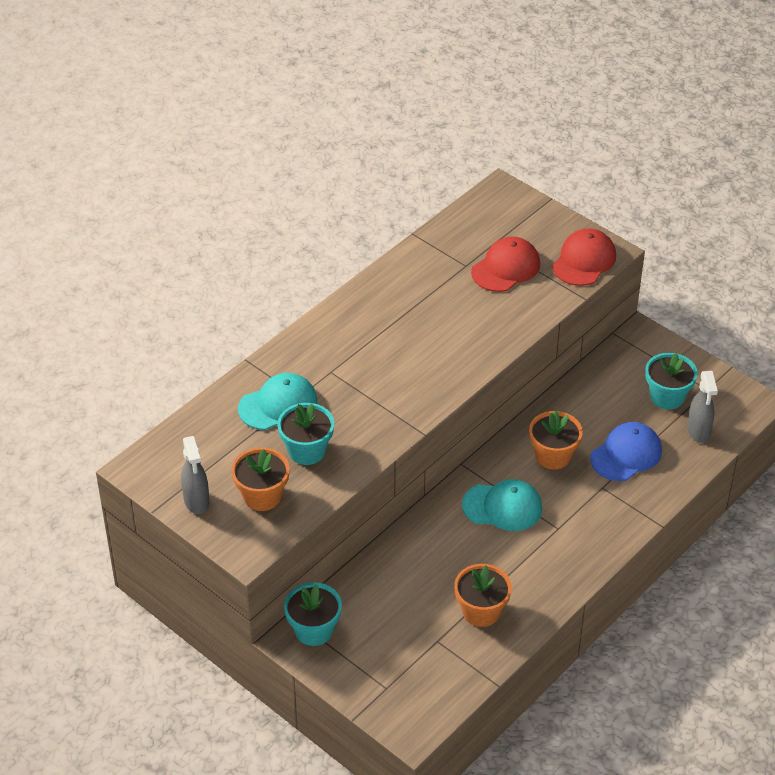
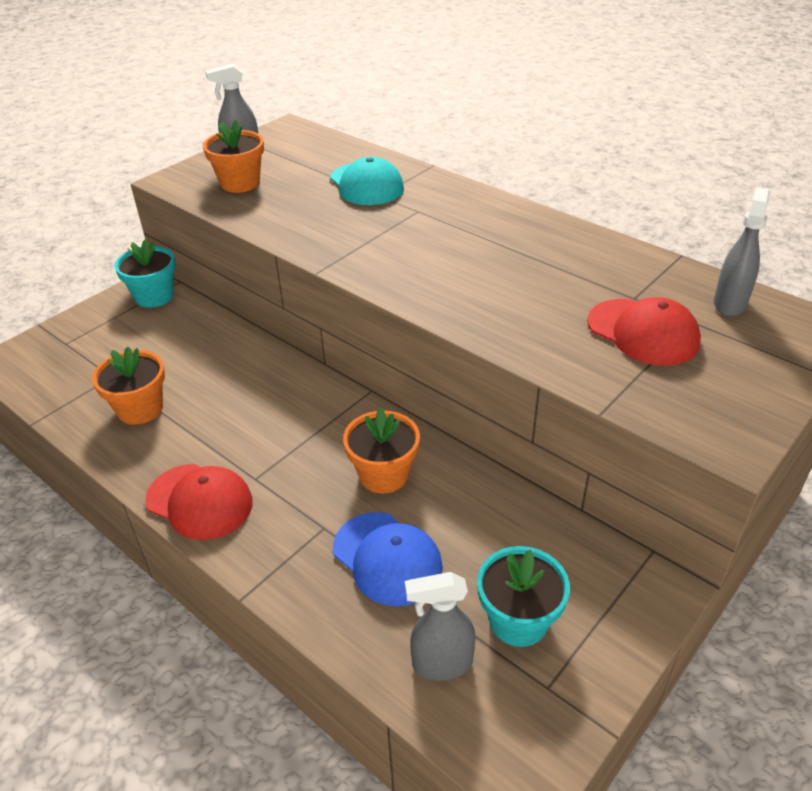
camera: 90 degrees right, 5 degrees down
turquoise flower pot [277,403,334,465] -> none
turquoise cap [462,479,542,531] -> none
red cap [552,228,616,286] -> red cap moved to [145,464,253,540]
none -> grey spray bottle [714,187,770,316]

